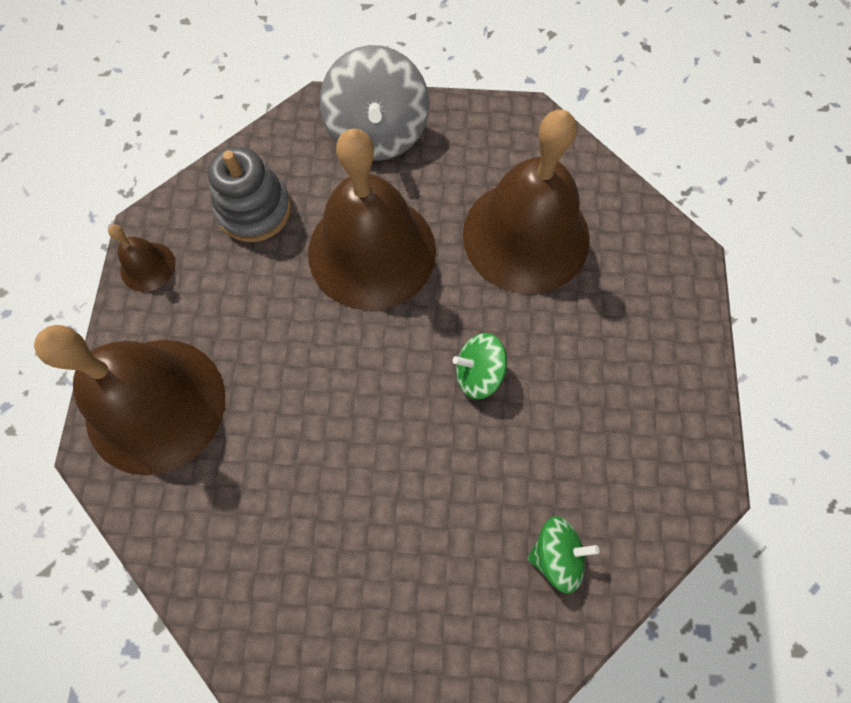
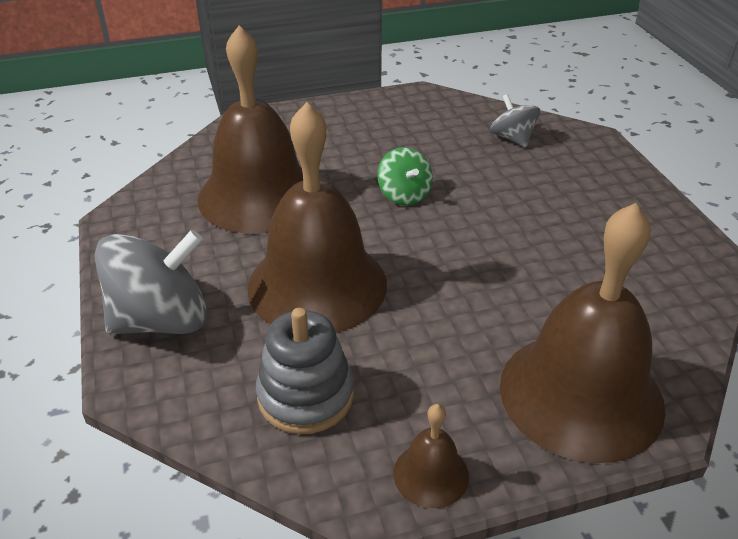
camera: 110 degrees left, 30 degrees down
green spinning top [528,516,600,594] -> grey spinning top [490,94,540,147]

